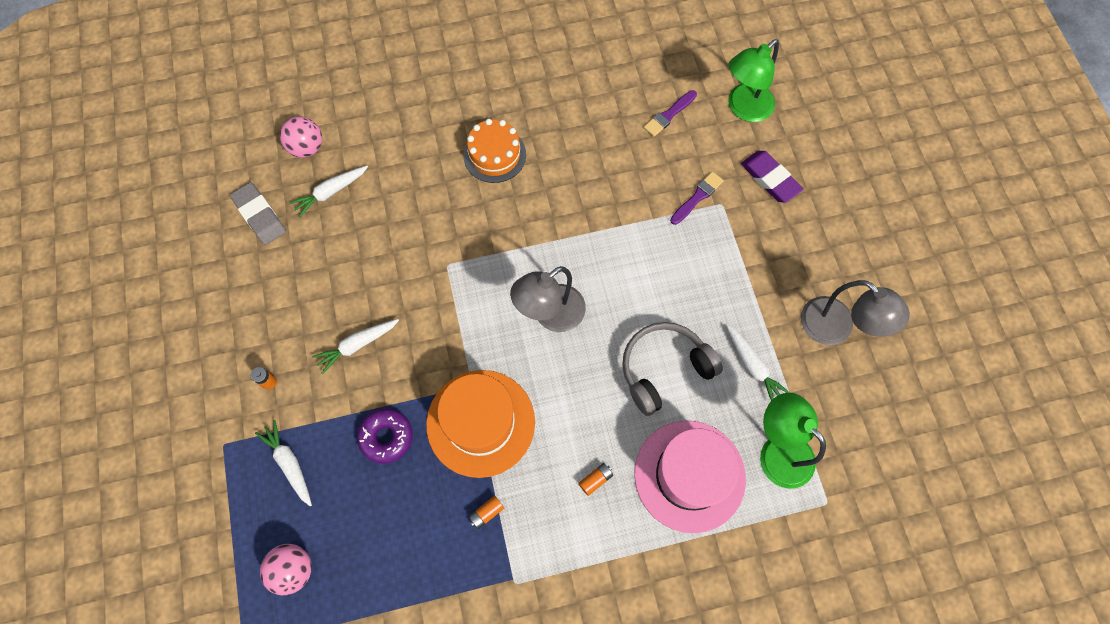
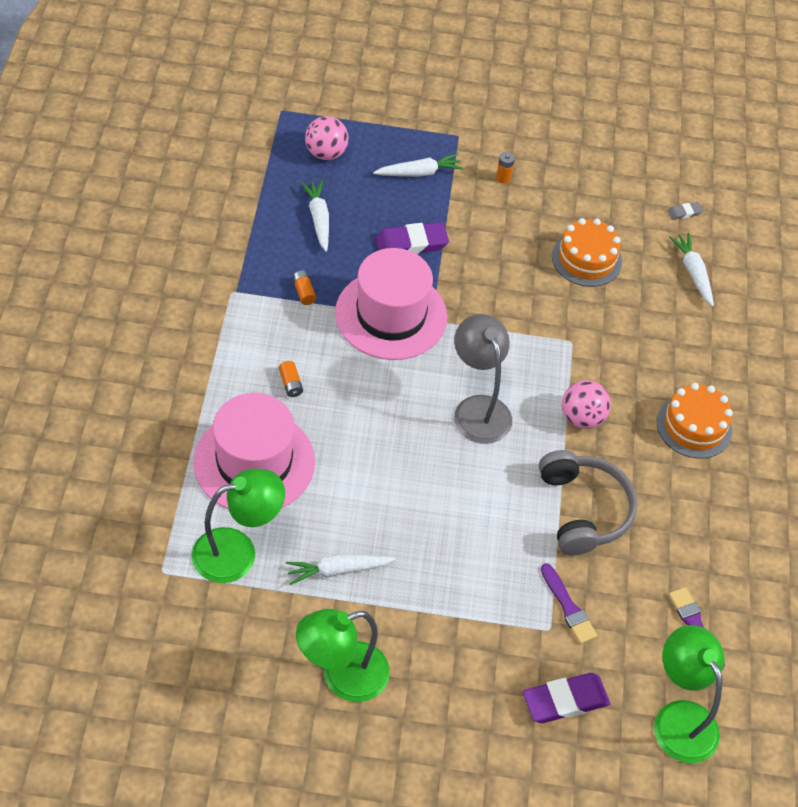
camera: 105 degrees right, 15 degrees down
grey eraser [230,182,286,245] -> grey eraser [668,202,703,220], size x0.49
pink ball [280,117,322,158] -> pink ball moved to [562,380,611,429]
white carrot [312,319,399,374] -> white carrot moved to [301,180,329,252]
purple donut [357,408,413,464] -> purple eraser [375,222,449,254]
orange hat [426,370,535,478] -> pink hat [335,248,447,360]
grey headphones [622,322,723,416] -> grey headphones moved to [539,450,637,556]
grey lamp [801,280,910,345] -> green lamp [296,609,390,702]
none -> orange cake [552,218,622,287]

